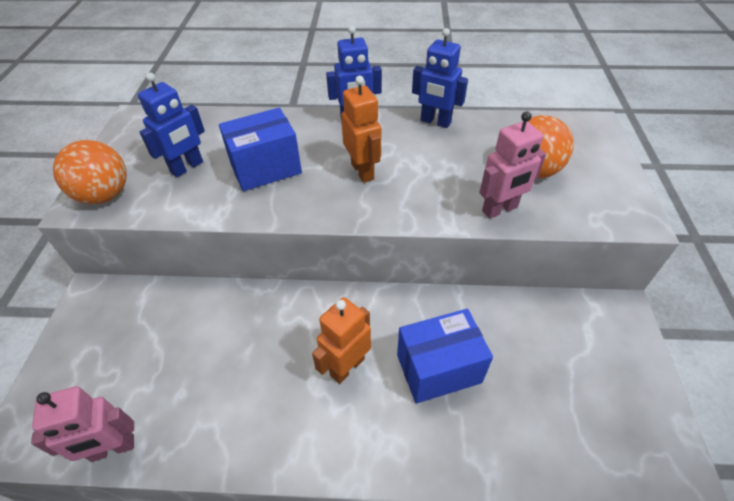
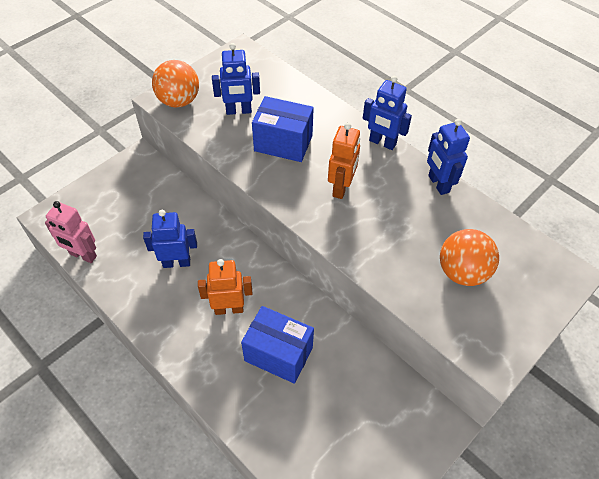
camera: 40 degrees right, 5 degrees up
pink robot [479,112,546,219] -> none
none -> blue robot [143,210,197,268]

